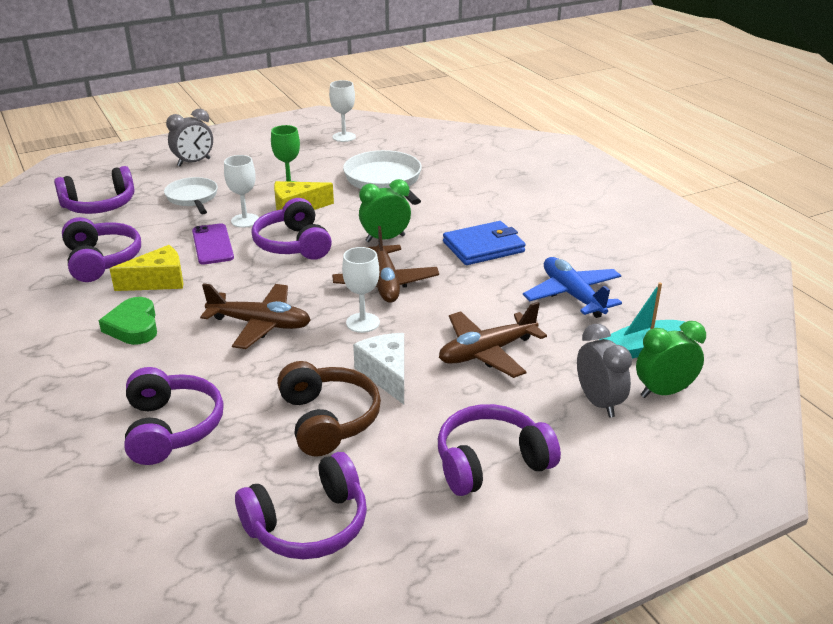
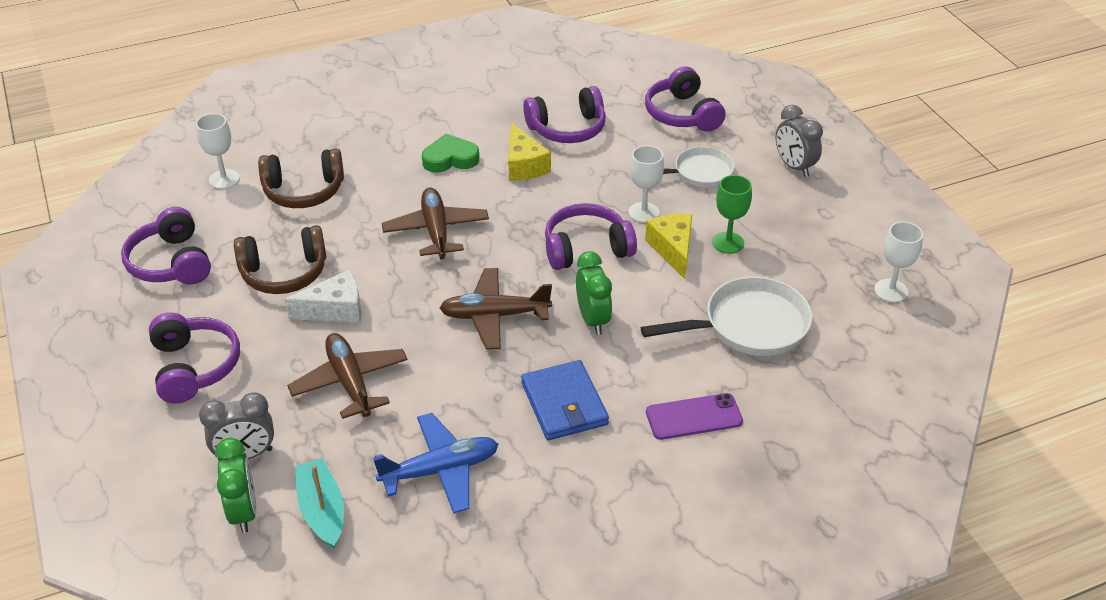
camera: 95 degrees right, 10 degrees up
purple headphones [124,367,224,465] -> brown headphones [258,149,344,208]
purple phone [192,223,234,265] -> purple phone moved to [646,393,743,440]
brown plane [200,283,311,349] -> brown plane turned 150 degrees clockwise [382,188,489,259]
white goblet [342,247,380,333] -> white goblet moved to [196,113,240,189]

